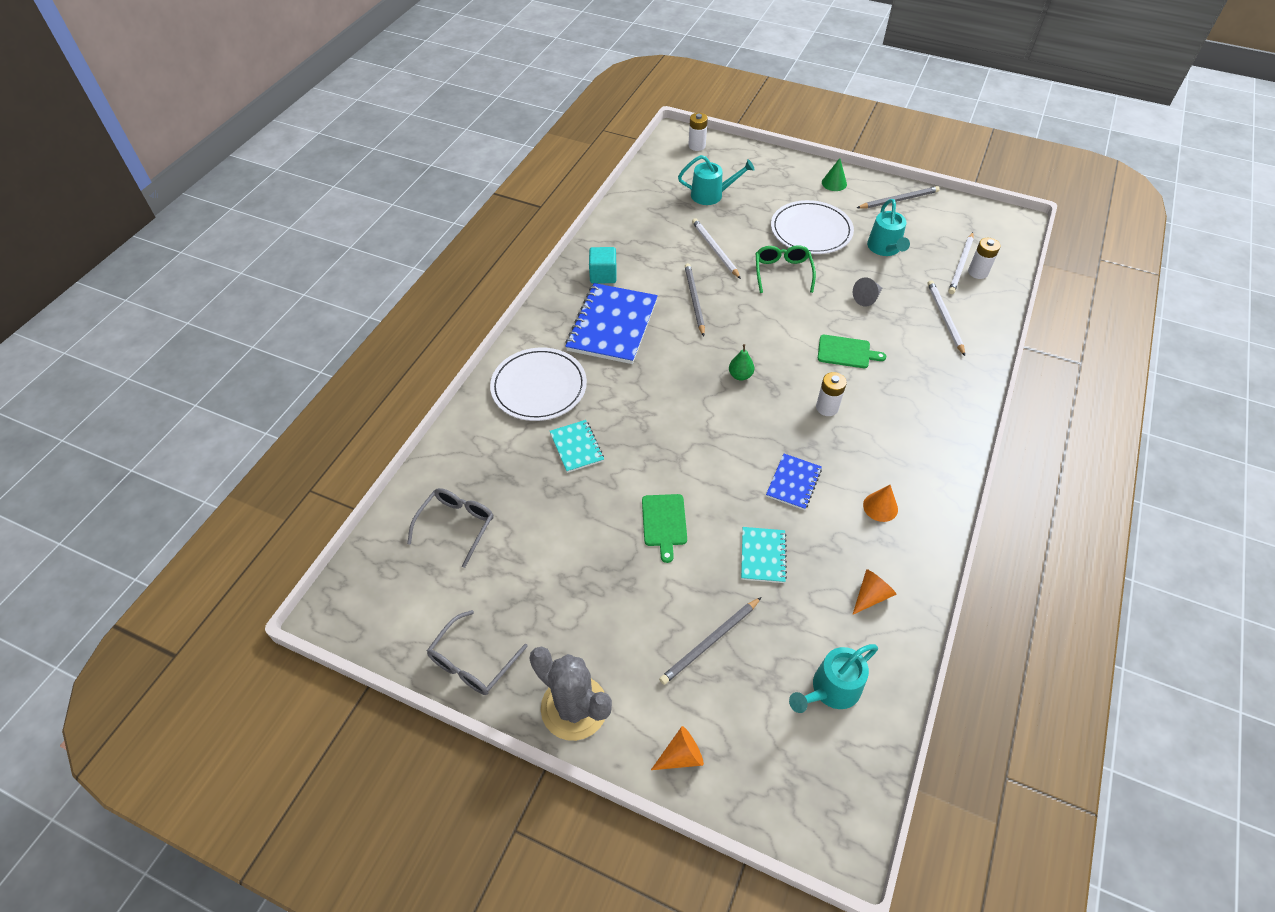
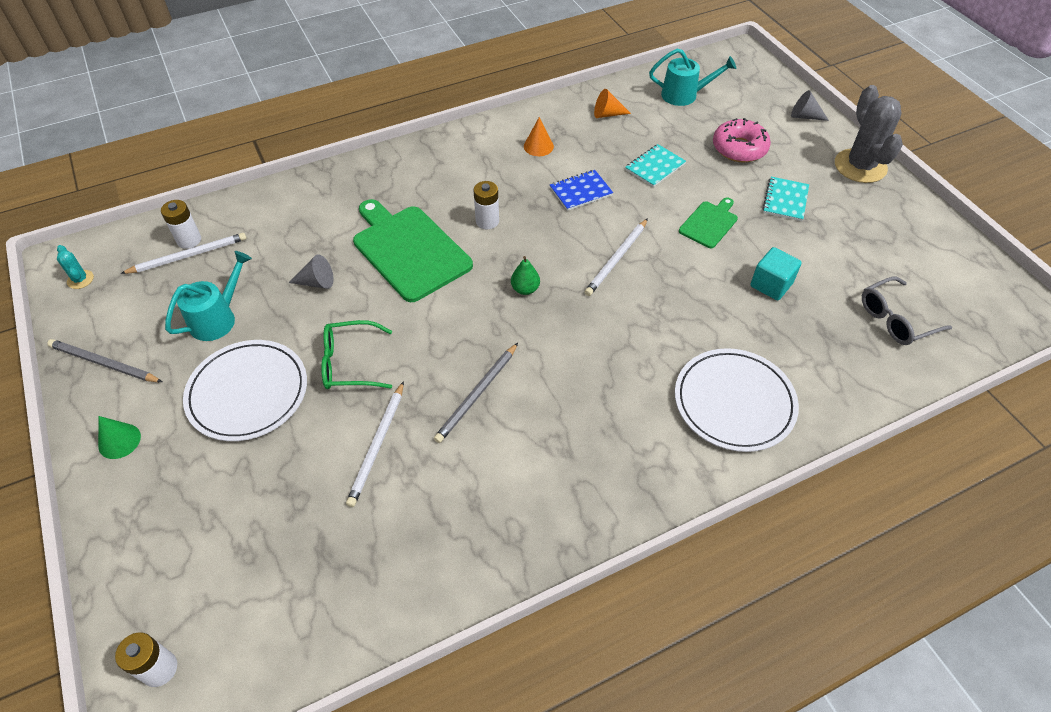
camera: 140 degrees left, 0 degrees up
grey glasses [427,610,528,695] -> none
turquoise notebook [550,420,604,473] -> turquoise notebook moved to [762,177,809,221]
blue notebook [565,283,658,364] -> none
turquoise cube [589,247,616,284] -> turquoise cube moved to [750,247,802,301]
orange cone [651,726,704,770] -> grey cone [791,90,829,121]
grey pencil [659,597,761,685] -> pink donut [713,118,771,162]
turquoise watering can [678,155,755,205] -> none
green glasses [756,245,816,293] -> green glasses turned 45 degrees clockwise [321,320,392,389]
green cutting board [818,335,886,368] -> green cutting board [353,199,473,302], size x1.93
white pencil [928,280,965,356] -> white pencil moved to [584,218,648,296]
none -> turquoise cactus [57,245,94,289]

